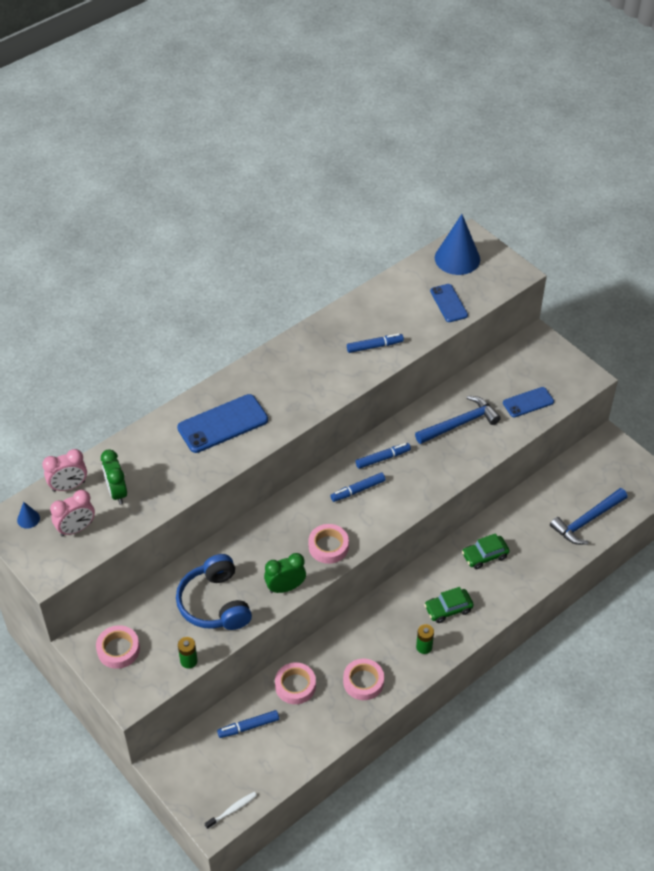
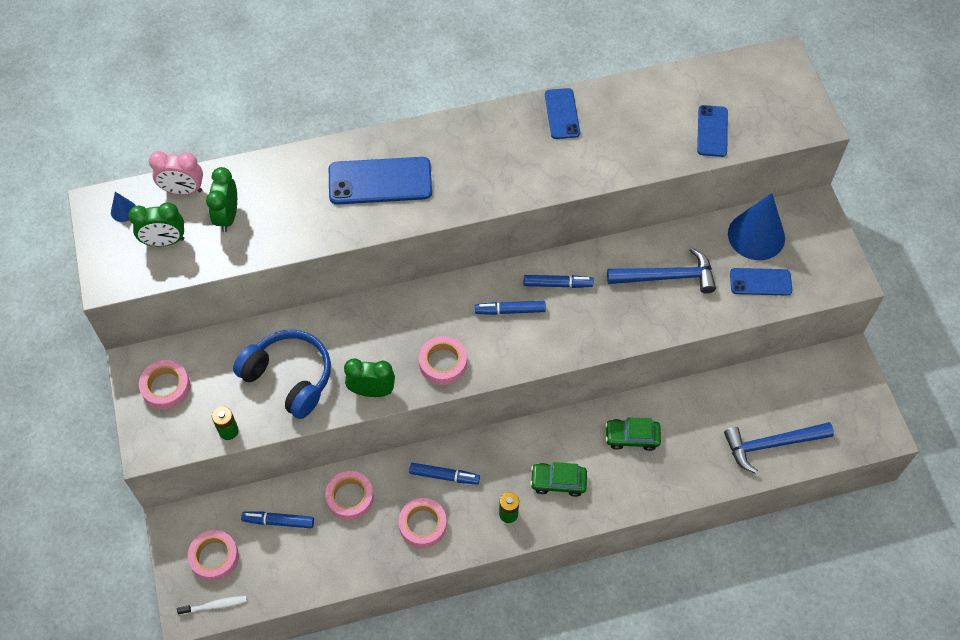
camera: 25 degrees right, 10 degrees up
pink clock [50,490,95,537] -> green clock [128,202,184,247]
blue headphones [176,554,252,630] -> blue headphones turned 120 degrees clockwise [233,330,331,419]
blue marker [347,334,404,353] -> blue marker moved to [409,463,480,485]
blue cone [435,214,480,275] -> blue cone moved to [728,193,785,260]
none -> pink tape [188,530,239,581]
none -> blue phone [545,88,580,139]

